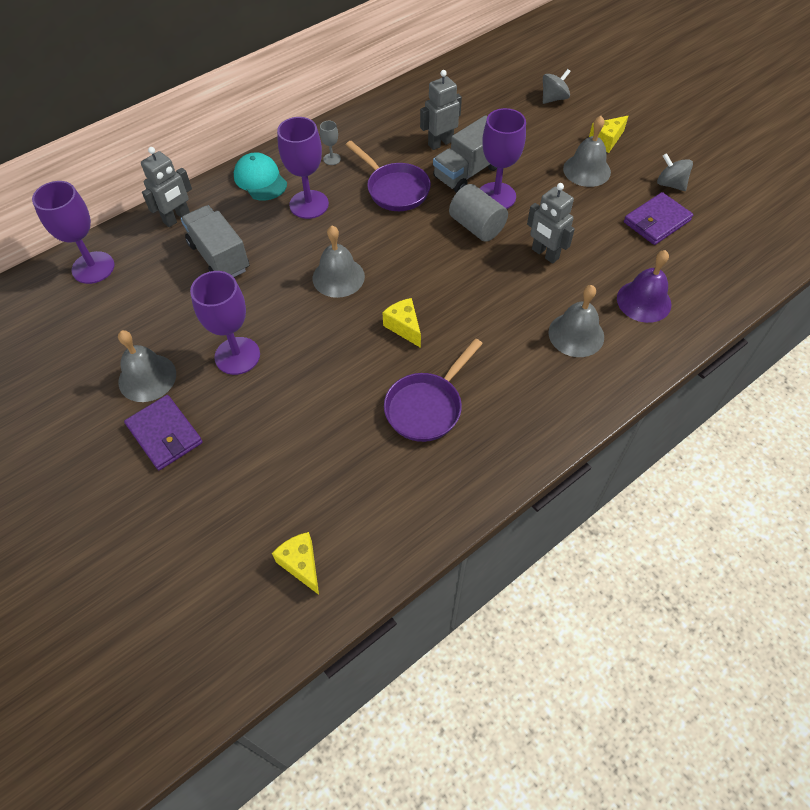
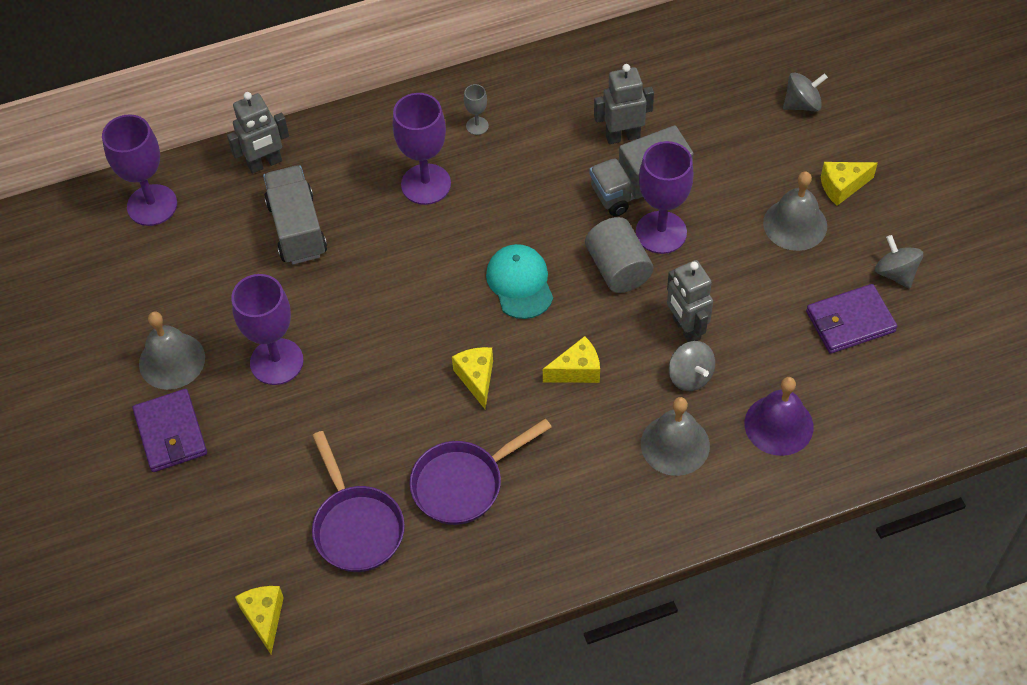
camera: 20 degrees right, 0 degrees up
turquoise cap [234,152,287,201] -> turquoise cap moved to [486,244,553,319]
grey bell [313,226,365,298] -> none
purple pan [346,141,431,211] -> purple pan moved to [312,431,405,572]
none -> yellow cheese [543,336,600,383]
none -> grey spinning top [669,341,715,391]

